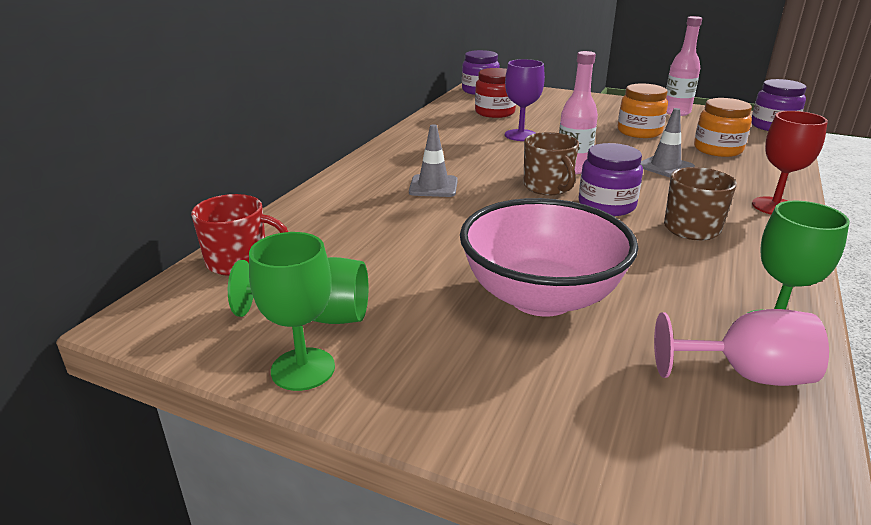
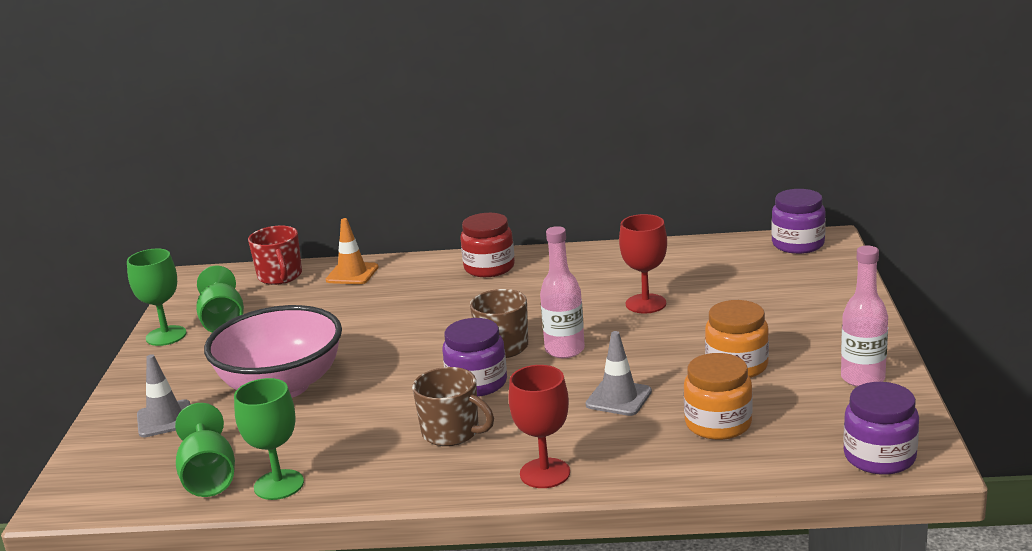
camera: 70 degrees right, 5 degrees down
grey traffic cone [409,124,458,197] -> grey traffic cone moved to [137,354,190,437]
red jar [475,68,516,118] -> red jar moved to [460,213,515,277]
purple goblet [505,59,545,141] -> red goblet [619,214,667,313]
pink goblet [654,309,829,386] -> green goblet [175,403,235,497]
none -> orange traffic cone [326,218,378,284]

